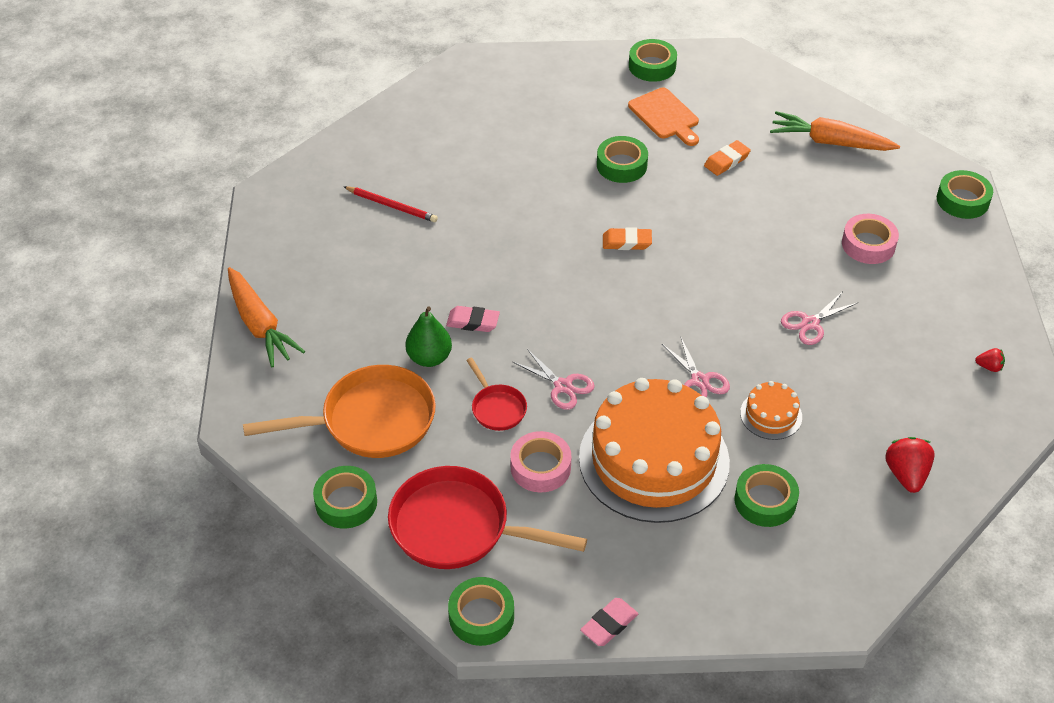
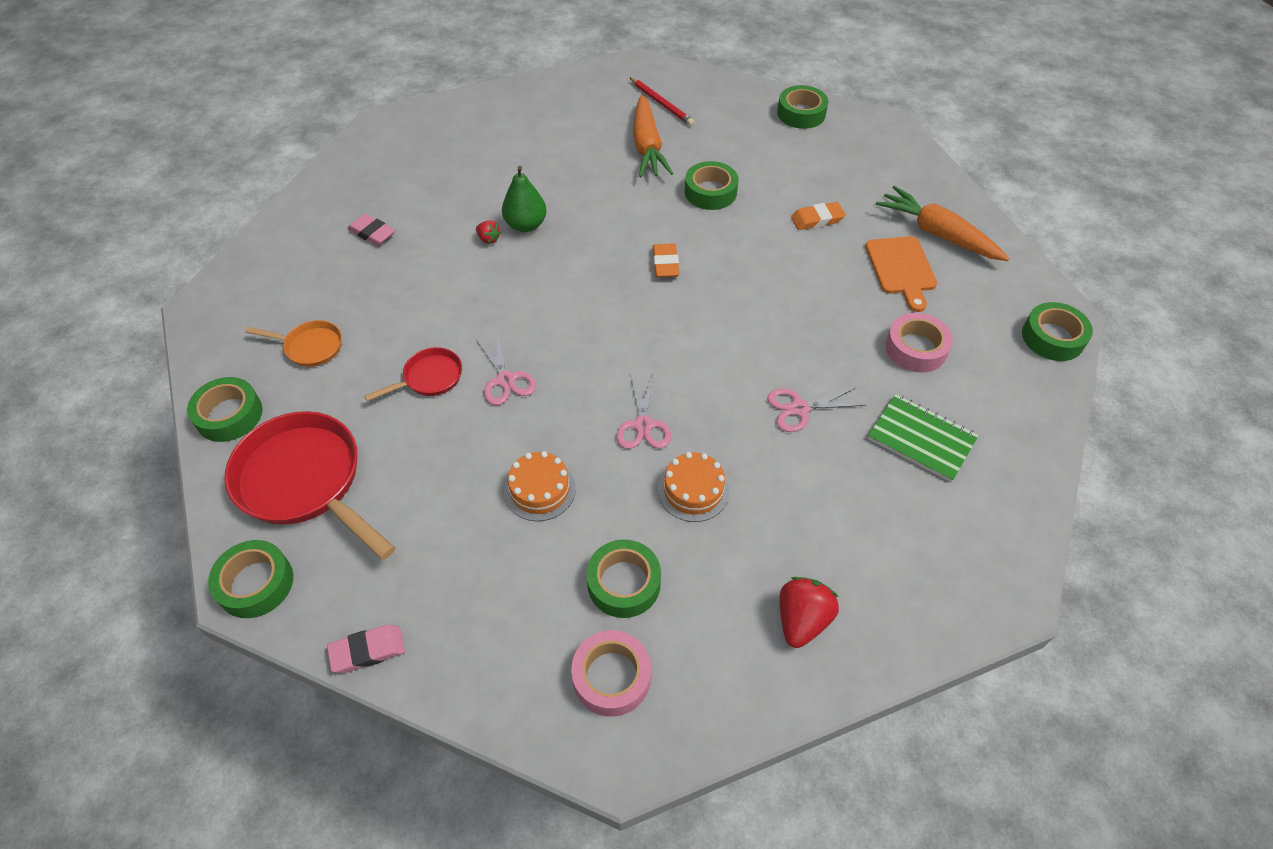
camera: 25 degrees right, 5 degrees up
orange carrot [228,267,305,367] -> orange carrot moved to [633,95,673,177]
orange pan [243,365,436,458] -> orange pan [245,320,342,367], size x0.50
red pencil [343,186,438,222] -> red pencil moved to [629,77,694,126]
green pear [405,306,452,367] -> green pear moved to [502,166,547,232]
pink eraser [446,306,500,332] -> pink eraser moved to [347,214,396,246]
red pan [466,358,527,431] -> red pan turned 120 degrees counterclockwise [364,347,462,401]
pink tape [510,431,571,492] -> pink tape moved to [571,630,651,717]
orange cake [579,378,730,523] -> orange cake [504,451,576,521], size x0.42
orange eraser [603,227,652,250] -> orange eraser turned 60 degrees clockwise [653,243,679,277]
orange cutting board [628,88,699,146] -> orange cutting board moved to [865,236,937,312]
red strawberry [975,348,1005,372] -> red strawberry moved to [476,220,501,244]
none -> green notebook [868,394,979,482]

